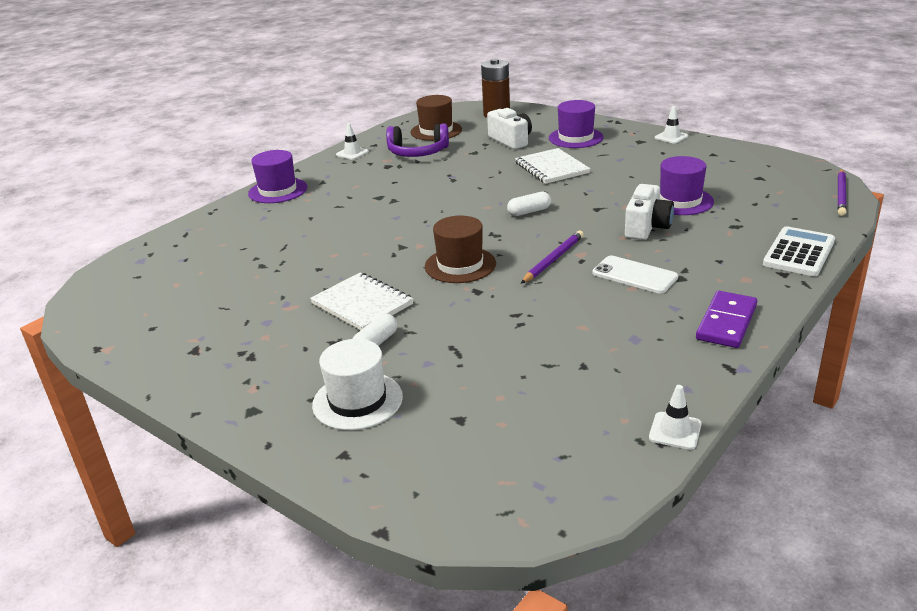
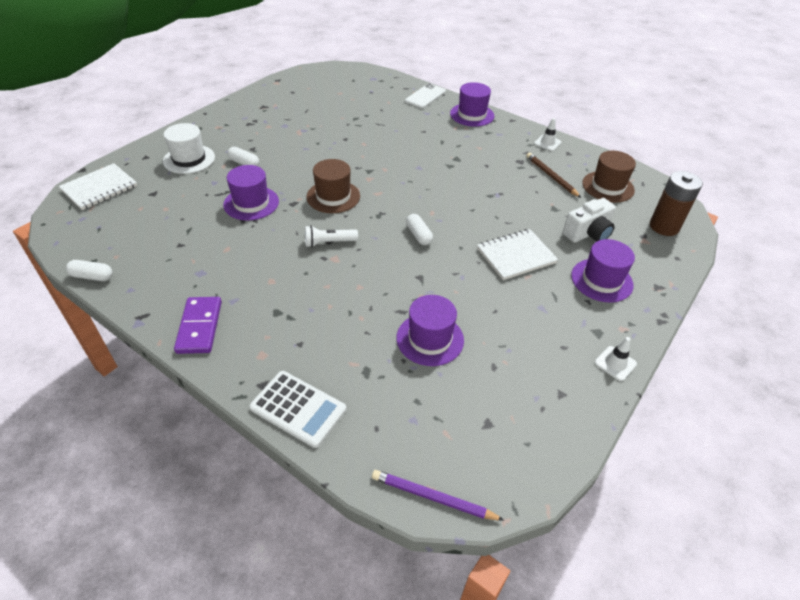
camera: 85 degrees right, 15 degrees up
white notebook [310,272,413,330] -> white notebook moved to [59,163,137,210]
purple headphones [386,123,449,157] -> brown pencil [526,153,581,198]
purple pencil [521,231,584,284] -> white flashlight [305,225,358,247]
white phone [592,256,678,294] -> white phone moved to [405,83,446,108]
white camera [625,184,674,240] -> none
white traffic cone [649,385,702,450] -> white capsule [66,260,113,281]
purple domino [696,291,757,348] -> purple domino turned 60 degrees clockwise [174,297,222,354]
none -> purple hat [223,165,279,221]

